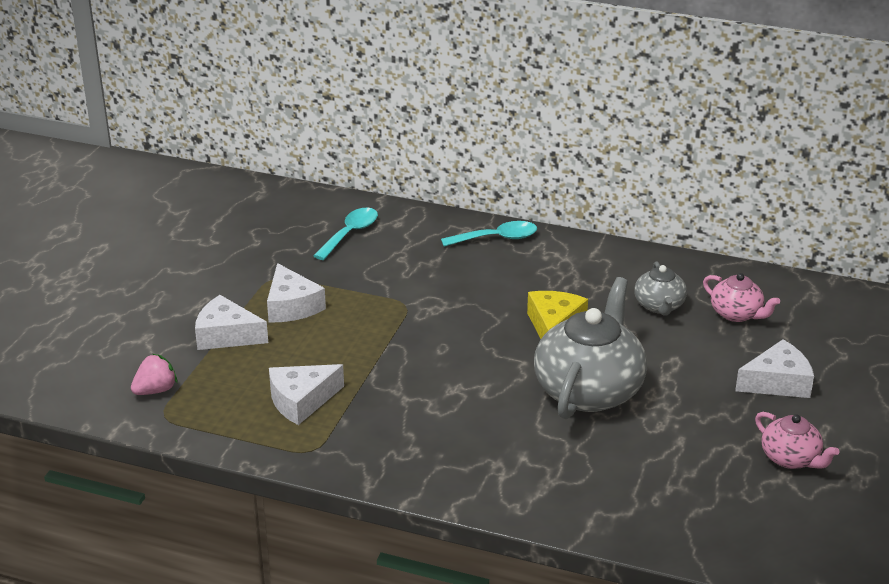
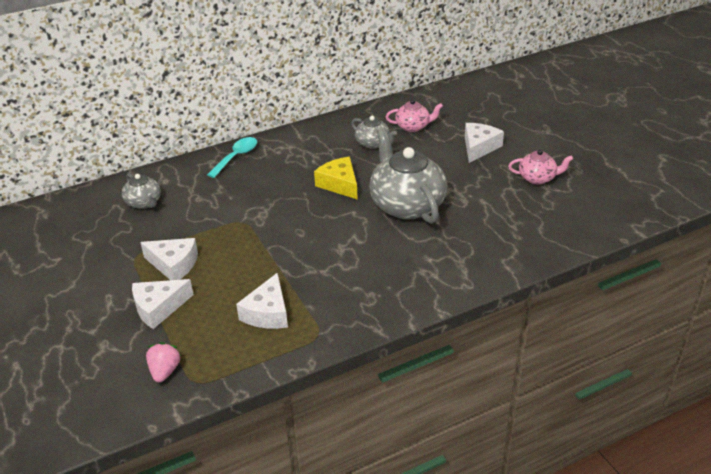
camera: 45 degrees left, 5 degrees up
turquoise spoon [313,208,378,260] -> grey teapot [122,173,161,209]

